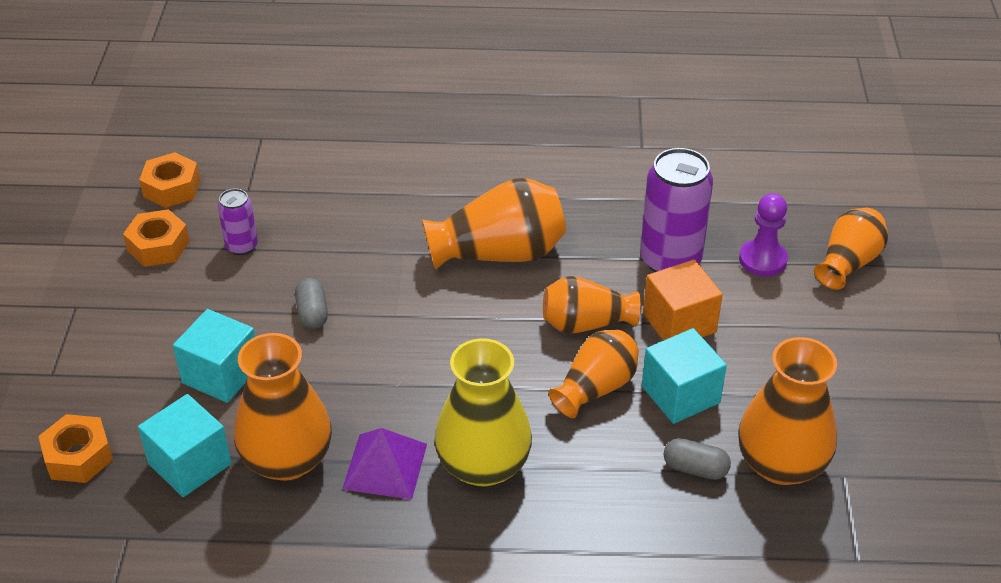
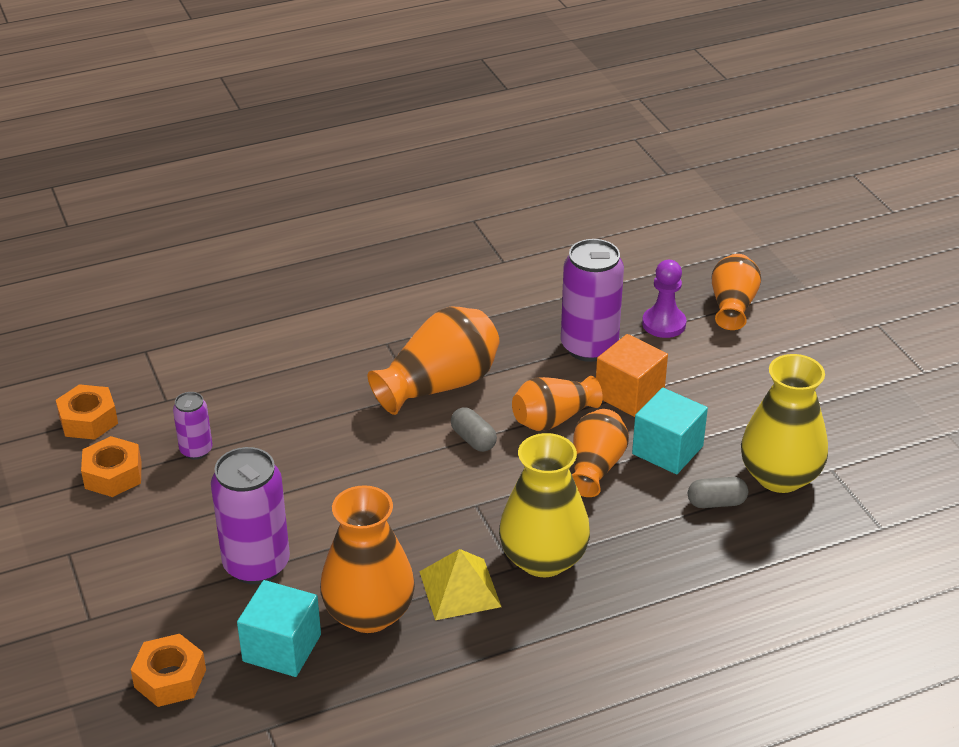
camera: 25 degrees left, 5 degrees down
turquoise cube [173,309,255,403] -> purple can [211,447,290,584]
grey capsule [295,278,328,329] -> grey capsule moved to [451,407,497,452]
purple pyramid [342,428,427,500] -> yellow pyramid [419,549,501,620]
orange vase [738,337,837,485] -> yellow vase [741,354,828,493]

